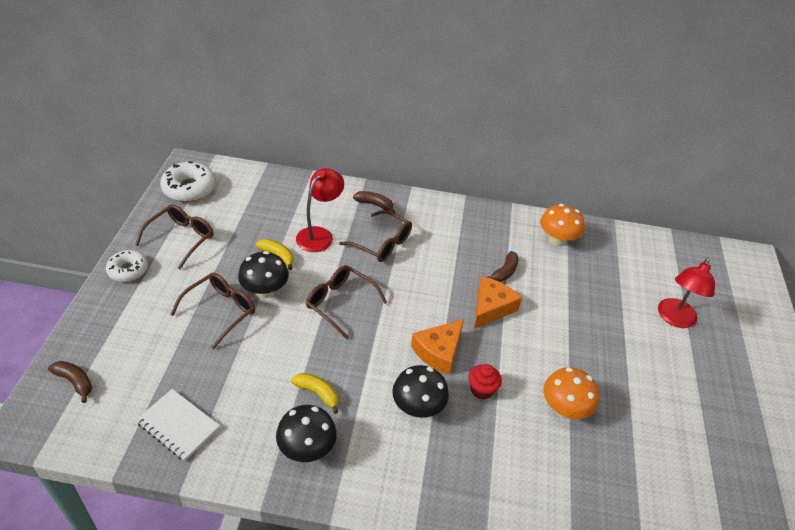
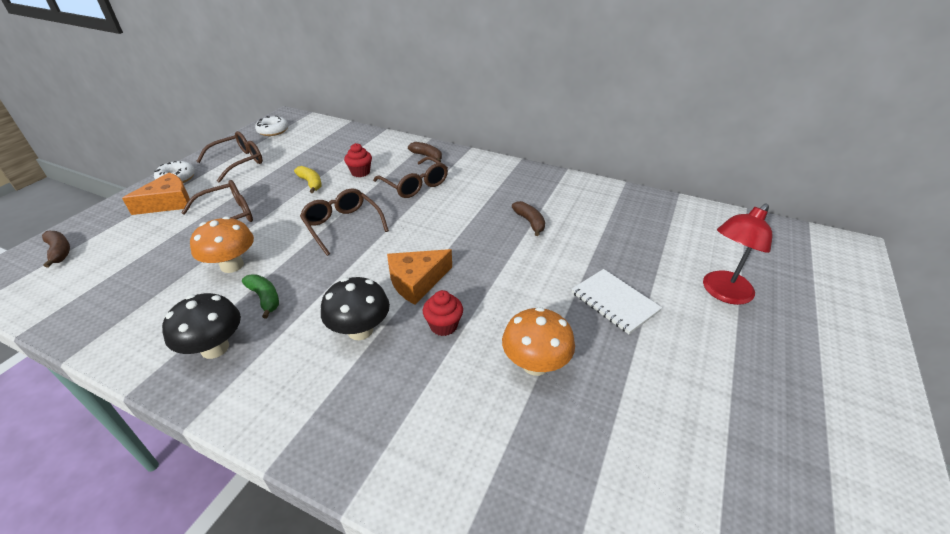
camera: 20 degrees right, 5 degrees down
white notebook [136,389,220,461] -> white notebook moved to [572,269,662,334]
white donut [160,161,216,202] -> white donut [255,116,289,136], size x0.65
black mushroom [238,251,289,298] -> none
yellow banana [291,373,338,414] -> green banana [242,274,279,319]
red lamp [296,168,344,252] -> red cupcake [344,143,372,177]
orange cheese [474,276,522,329] -> orange cheese moved to [122,172,190,215]
brown banana [487,251,519,282] -> brown banana turned 75 degrees counterclockwise [512,201,545,236]
orange mushroom [540,204,585,247] -> orange mushroom moved to [190,216,254,273]

